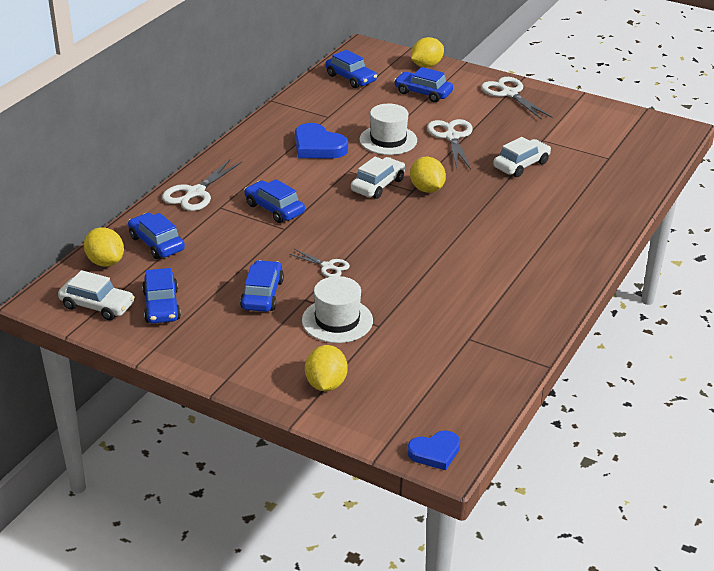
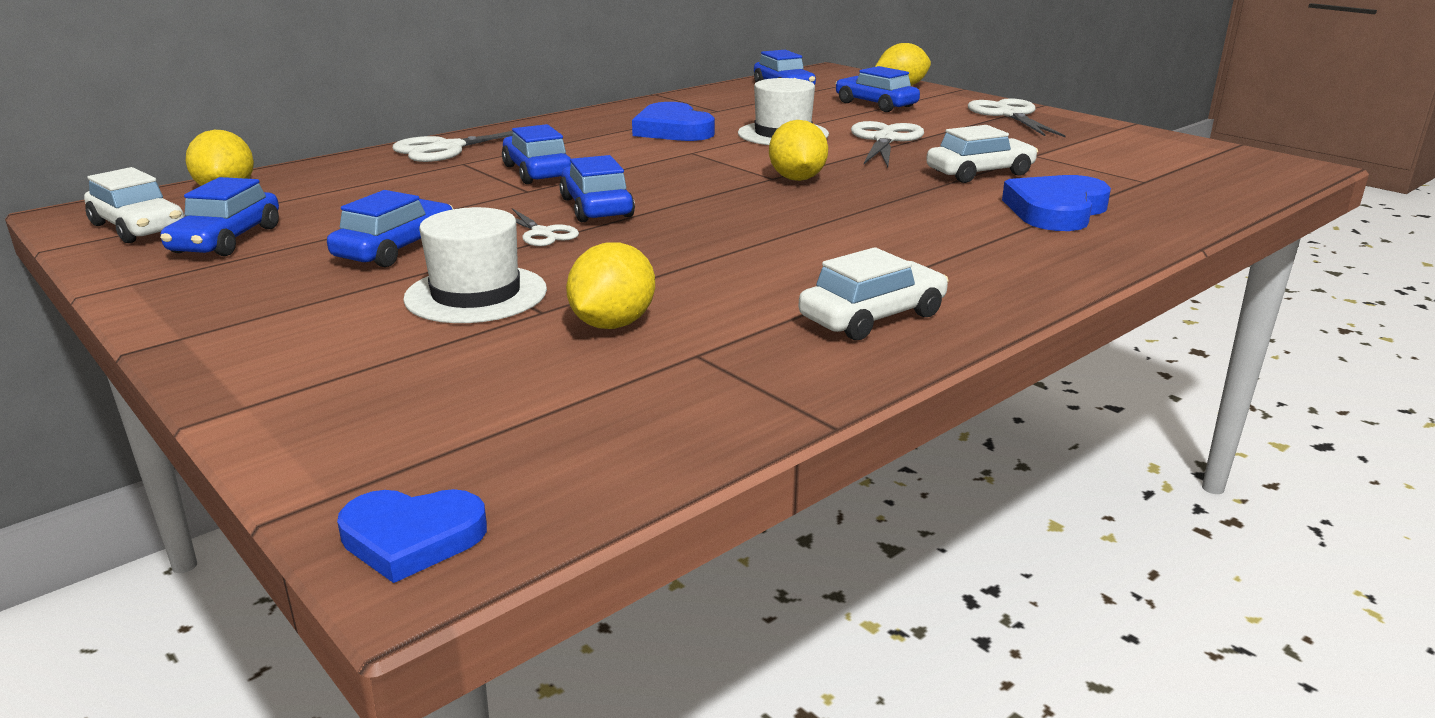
camera: 20 degrees right, 10 degrees down
blue car [128,213,185,259] -> blue car moved to [560,155,635,222]
yellow lemon [305,345,348,391] -> yellow lemon moved to [566,242,655,329]
white car [351,157,405,199] -> white car moved to [799,247,949,340]
none -> blue heart [1002,175,1111,231]

